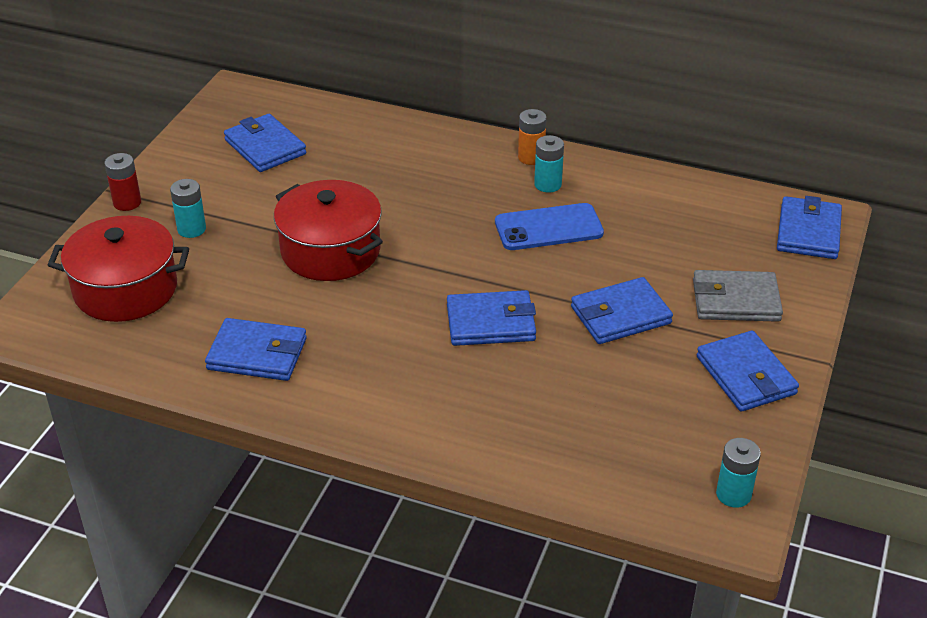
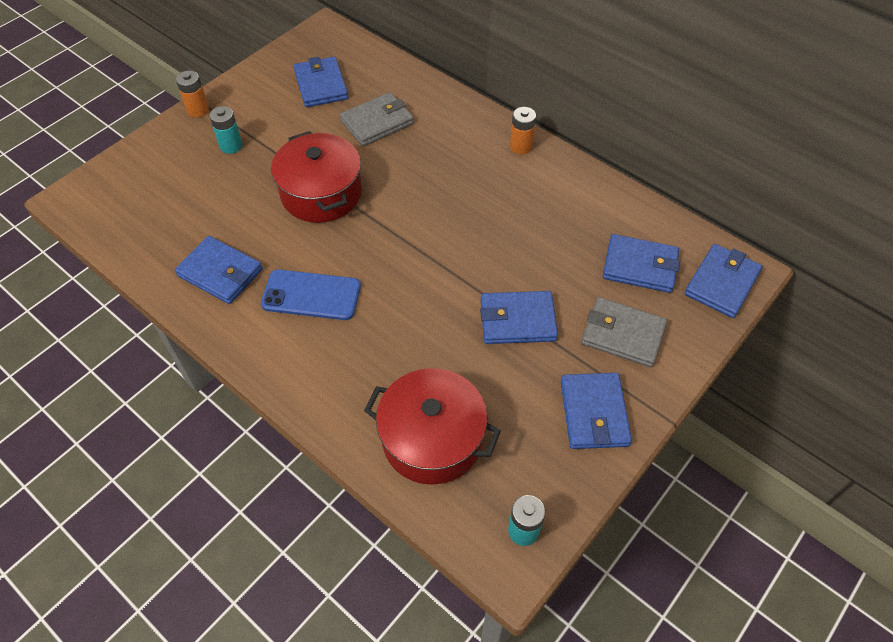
camera: 20 degrees right, 15 degrees up
red pot [48,216,189,322] -> red pot moved to [364,368,501,485]
red battery [105,153,141,211] -> orange battery [176,71,209,117]
blue wallet [447,290,536,346] -> blue wallet moved to [603,234,680,293]
blue phone [495,203,604,250] -> blue phone moved to [261,269,361,320]
turquoise battery [534,135,564,192] -> none
none -> grey wallet [340,92,414,146]

